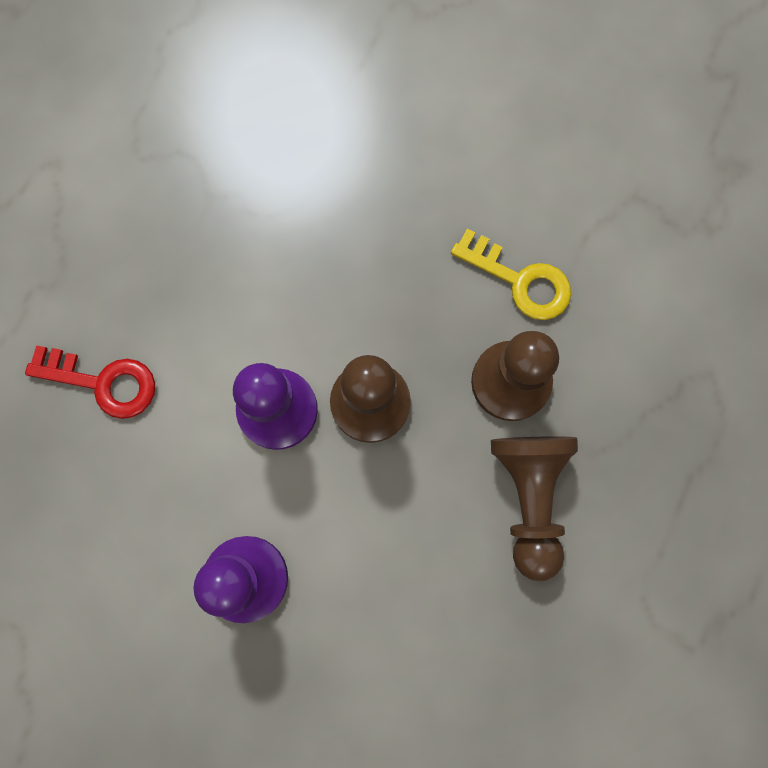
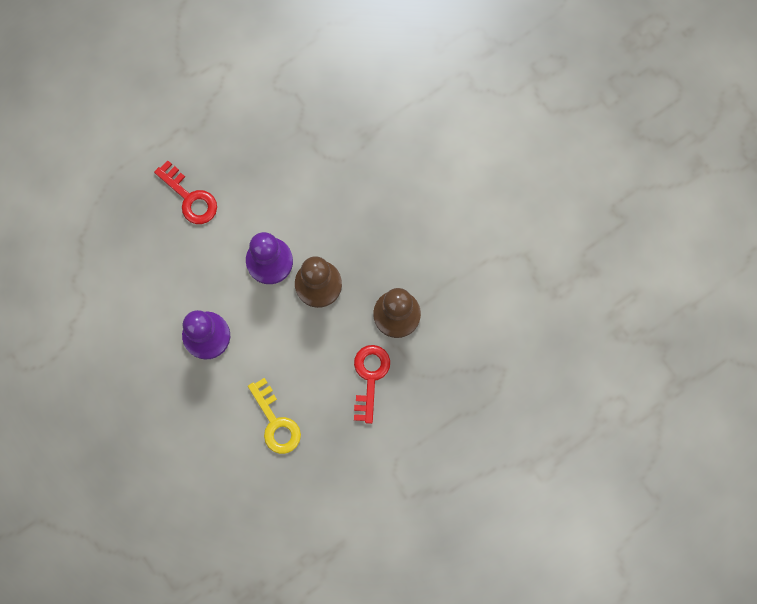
camera: 30 degrees right, 0 degrees up
yellow key [451,229,571,320] -> yellow key moved to [248,378,301,454]
brown pawn [491,436,578,581] -> red key [354,345,390,424]

